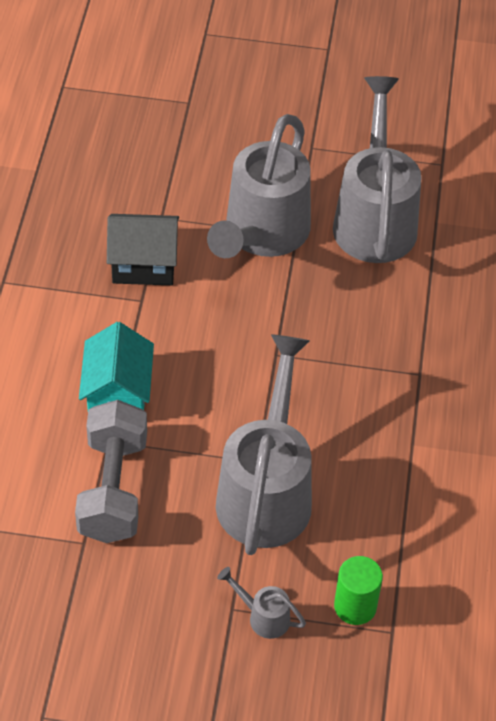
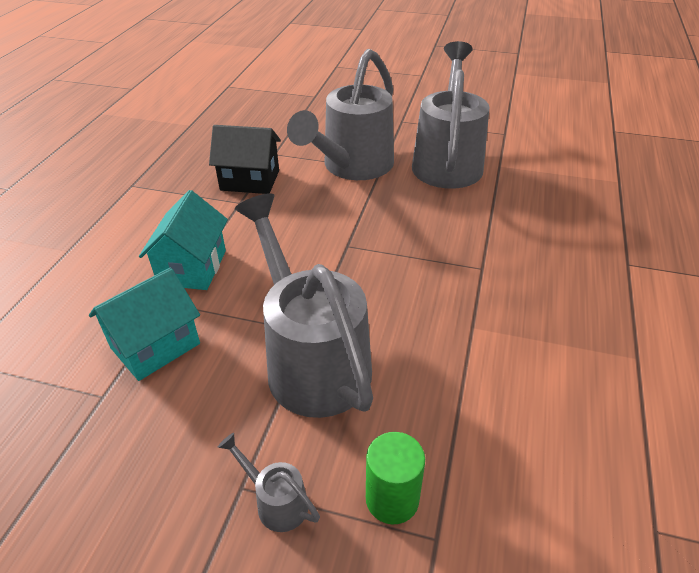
camera: 10 degrees right, 10 degrees down
grey dumbbell [75,400,147,543] -> turquoise house [89,267,200,381]
grey watering can [216,334,312,555] -> grey watering can turned 45 degrees counterclockwise [235,193,373,418]

